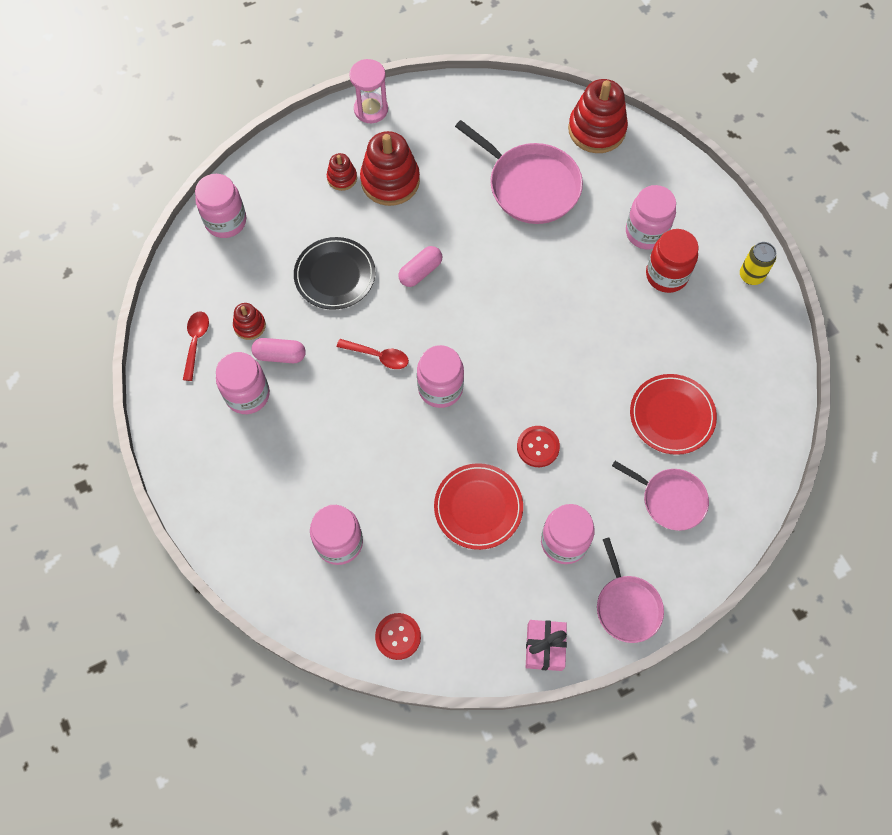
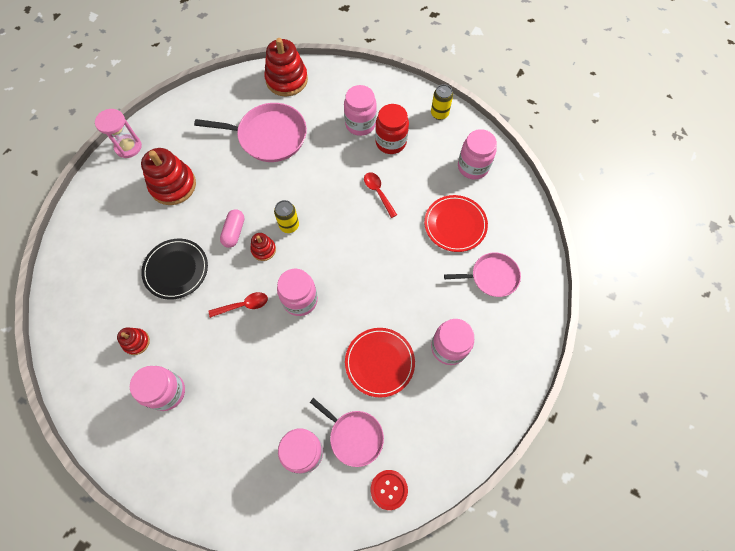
camera: 35 degrees left, 0 degrees up
red spoon [183,311,209,381] -> red spoon moved to [364,172,397,218]
pink jar [195,174,246,238] -> pink jar moved to [458,129,497,180]
pink capsule [251,338,306,363] -> none
red stacking toy [327,153,357,191] -> red stacking toy moved to [250,233,276,261]
red button [517,426,560,467] -> none
pink gift [526,620,567,671] -> none
pink pan [597,537,664,643] -> pink pan moved to [310,398,384,467]
none -> yellow can [274,200,299,233]

